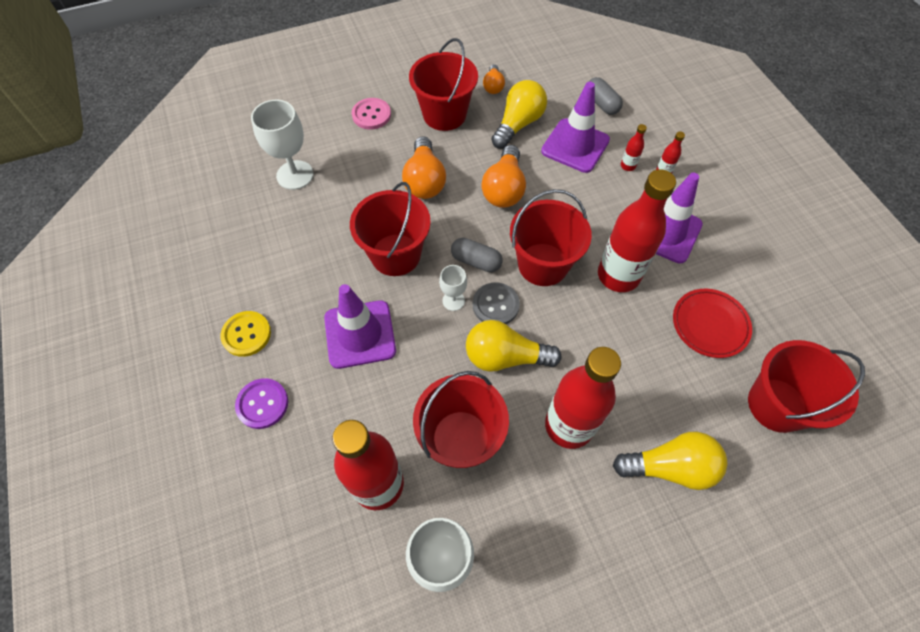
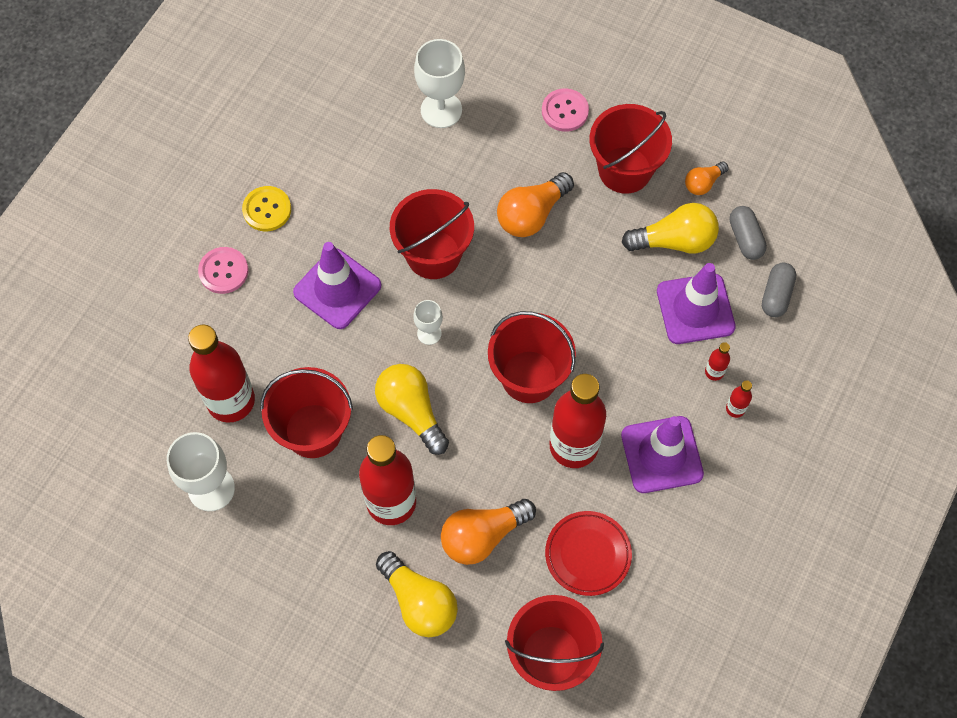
camera: 50 degrees right, 5 degrees up
purple button [235,378,288,429] -> pink button [198,247,248,294]
grey capsule [451,238,503,272] -> grey capsule moved to [729,206,767,260]
grey button [473,282,520,324] -> none
orange light bulb [481,145,526,208] -> orange light bulb moved to [441,499,536,565]

